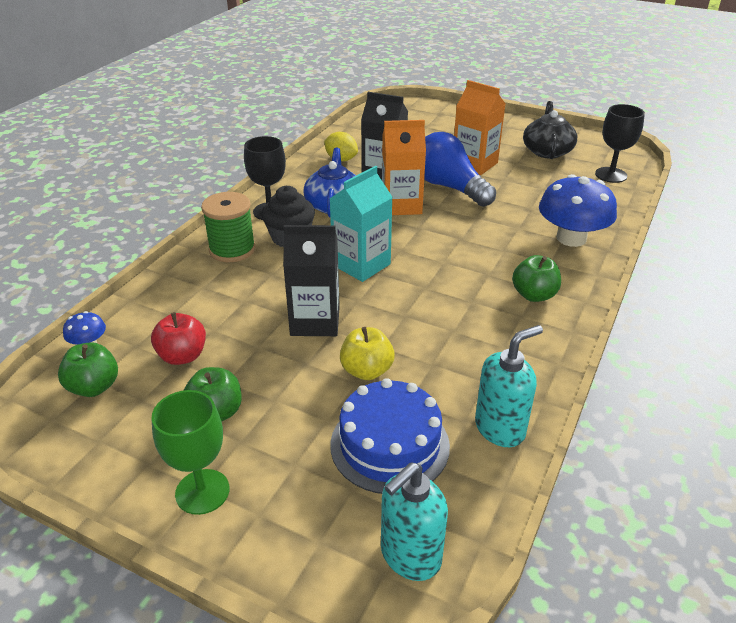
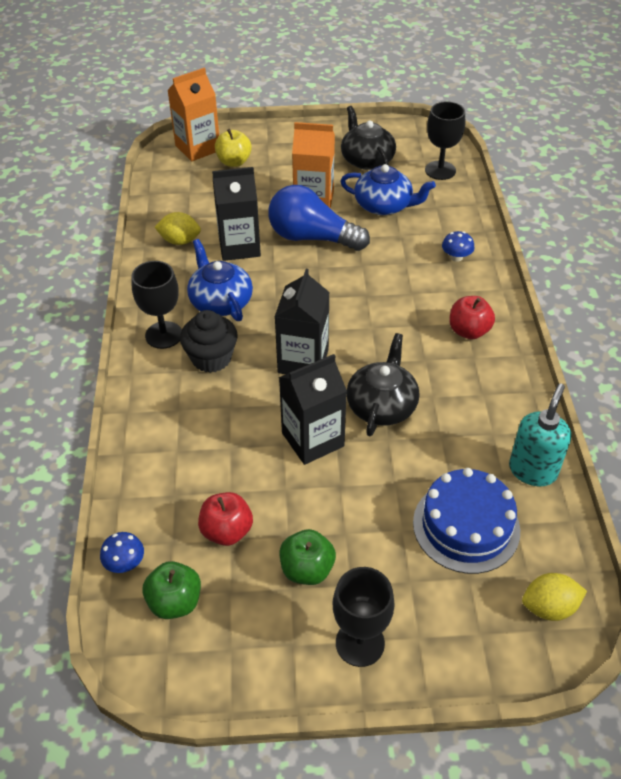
camera: 30 degrees left, 10 degrees up
green goblet [151,390,229,515] -> black goblet [333,567,395,667]
green spool [201,192,256,262] -> none
turquoise carton [329,166,393,282] -> black carton [275,269,330,374]
yellow apple [340,327,395,380] -> yellow apple moved to [215,129,252,167]
turquoise soap dispenser [381,462,448,581] -> yellow lemon [522,573,587,621]
orange carton [382,120,426,215] -> orange carton moved to [167,68,219,161]
green apple [512,255,561,302] -> red apple [450,296,495,340]
blue mushroom [539,174,617,247] -> blue mushroom [442,231,475,262], size x0.45
none -> blue teapot [340,164,436,215]
none -> black teapot [347,333,420,436]

